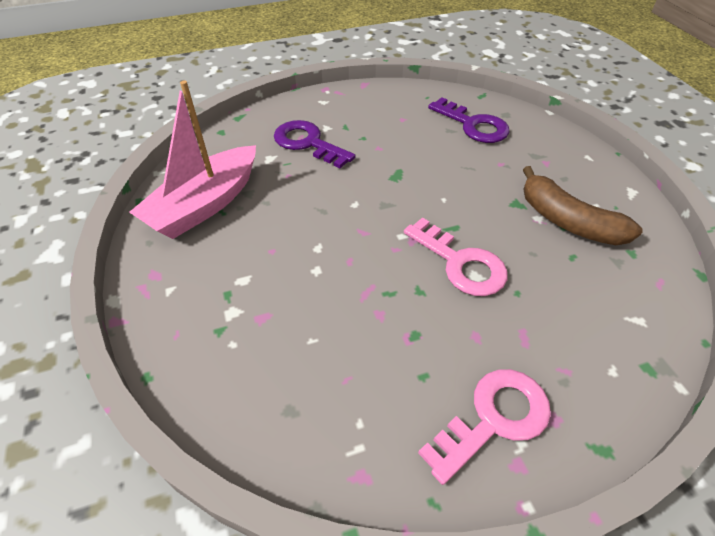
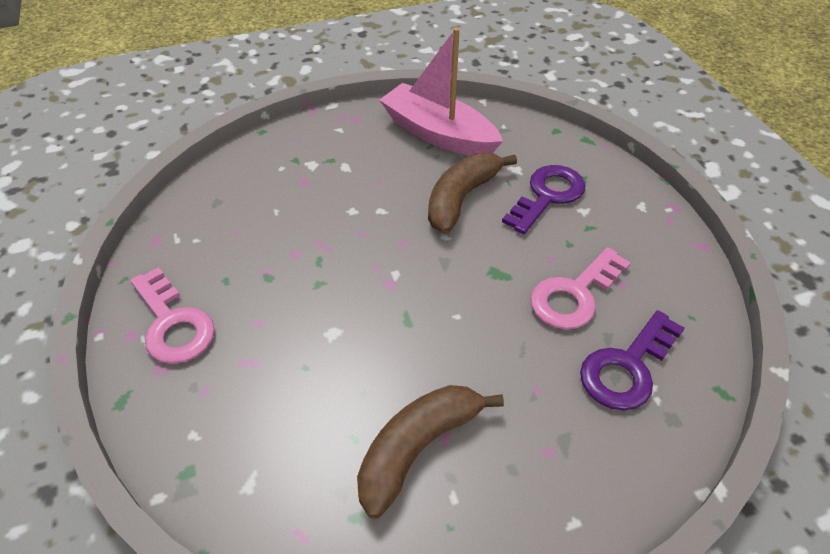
camera: 90 degrees right, 0 degrees up
pink key [404,217,508,296] -> pink key moved to [530,247,631,330]
none -> brown banana [428,152,517,234]

